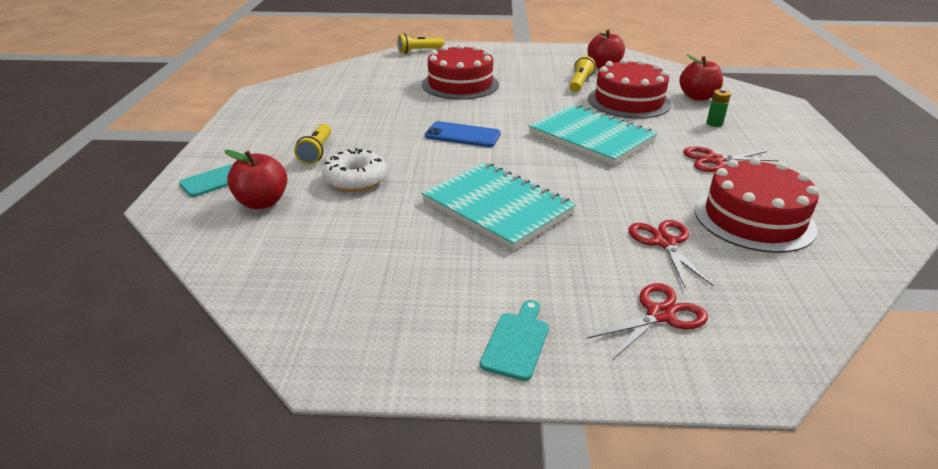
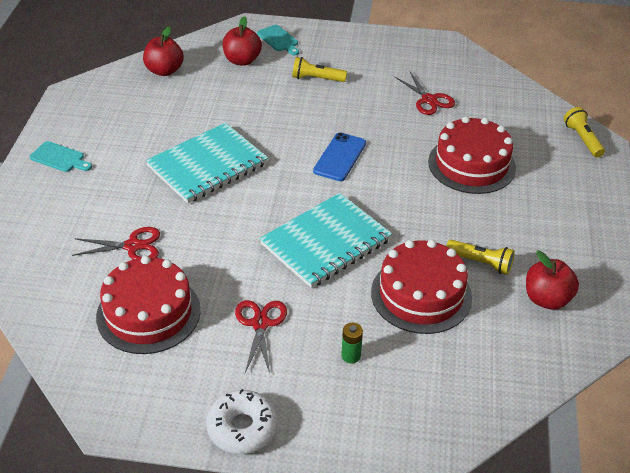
camera: 95 degrees right, 10 degrees up
white donut [322,148,387,192] -> white donut moved to [206,389,278,454]
red scissors [587,283,708,360] -> red scissors moved to [394,72,455,115]
red apple [679,54,723,101] -> red apple moved to [143,27,184,76]

